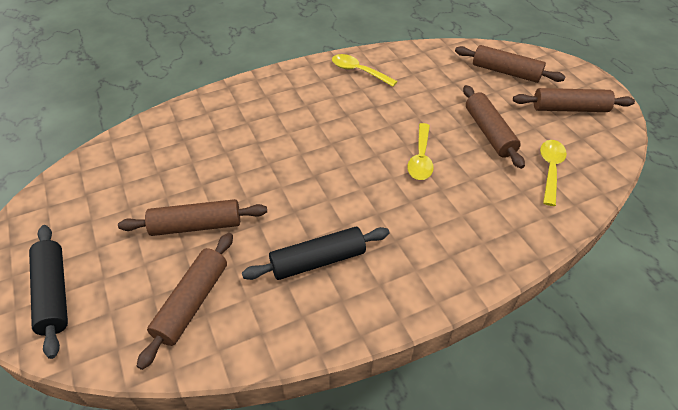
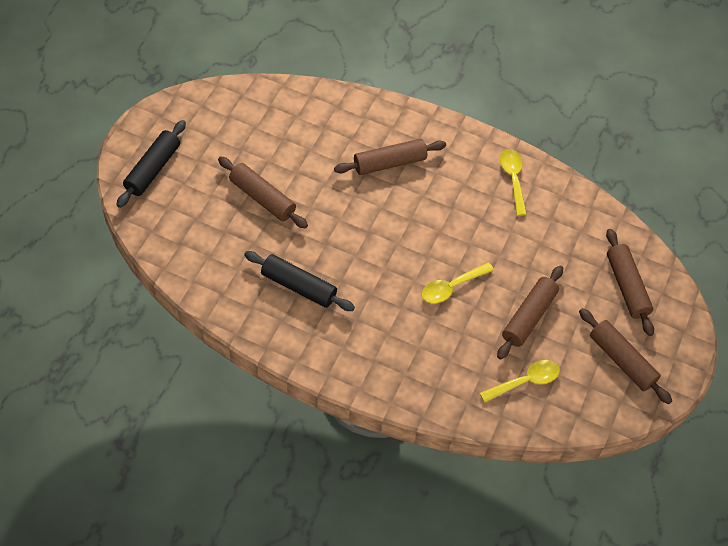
camera: 45 degrees right, 10 degrees up
brown rolling pin [137,233,233,370] -> brown rolling pin moved to [334,139,446,175]

